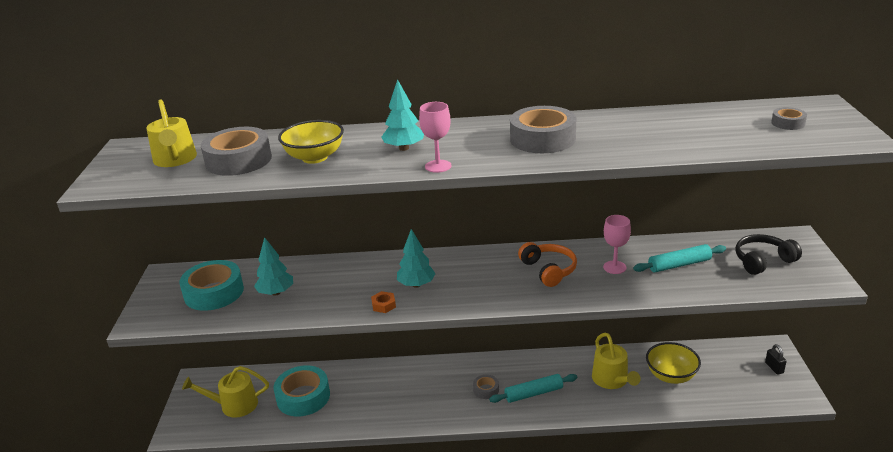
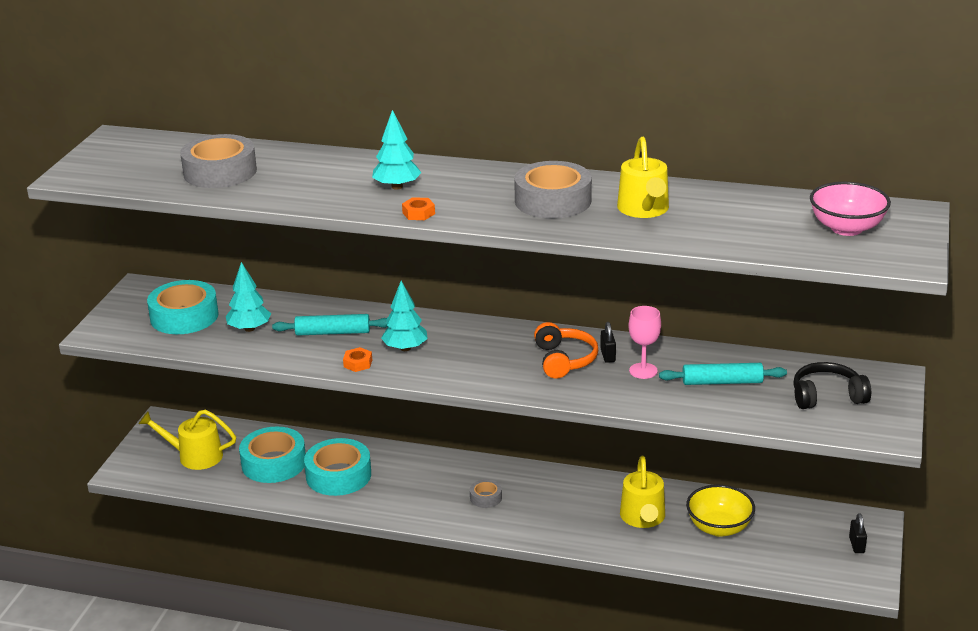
camera: 15 degrees right, 0 degrees up
yellow watering can [146,100,197,167] -> yellow watering can moved to [617,137,669,218]
yellow bowl [278,120,344,164] -> none
pink goblet [419,102,451,173] -> orange nut [402,197,435,220]
turquoise rolling pin [489,374,578,403] -> turquoise rolling pin moved to [272,314,388,336]
grey tape [771,107,807,130] -> pink bowl [810,182,891,236]
none -> turquoise tape [304,438,371,496]
none -> black padlock [600,322,616,363]

